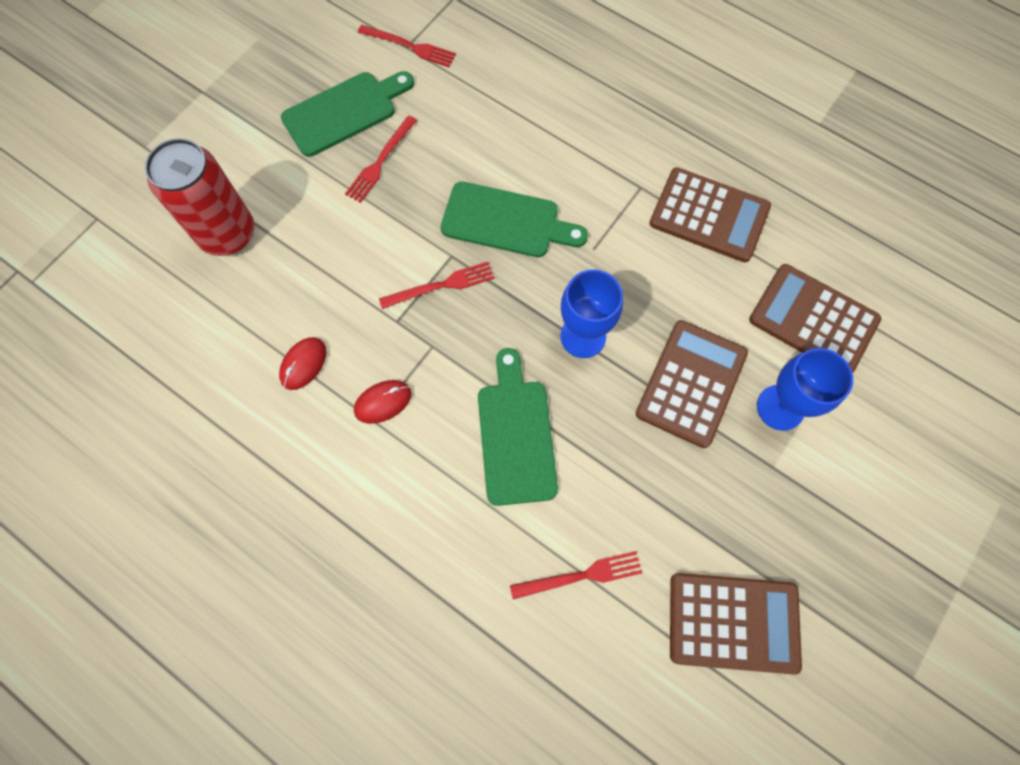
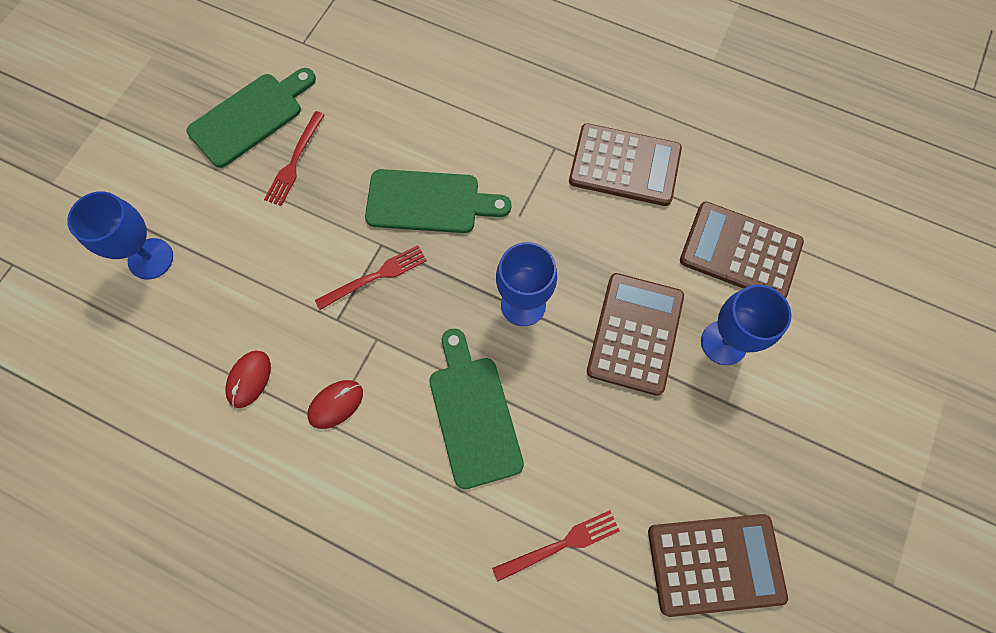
camera: 10 degrees left, 0 degrees up
red can [145,138,254,256] -> blue goblet [67,191,173,279]
red fork [358,25,456,67] -> none

